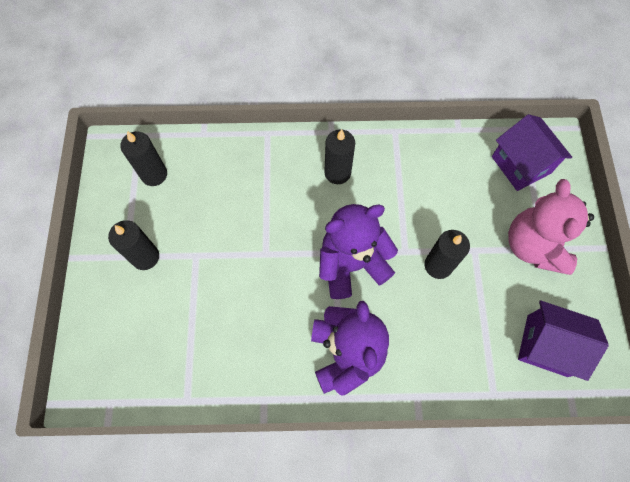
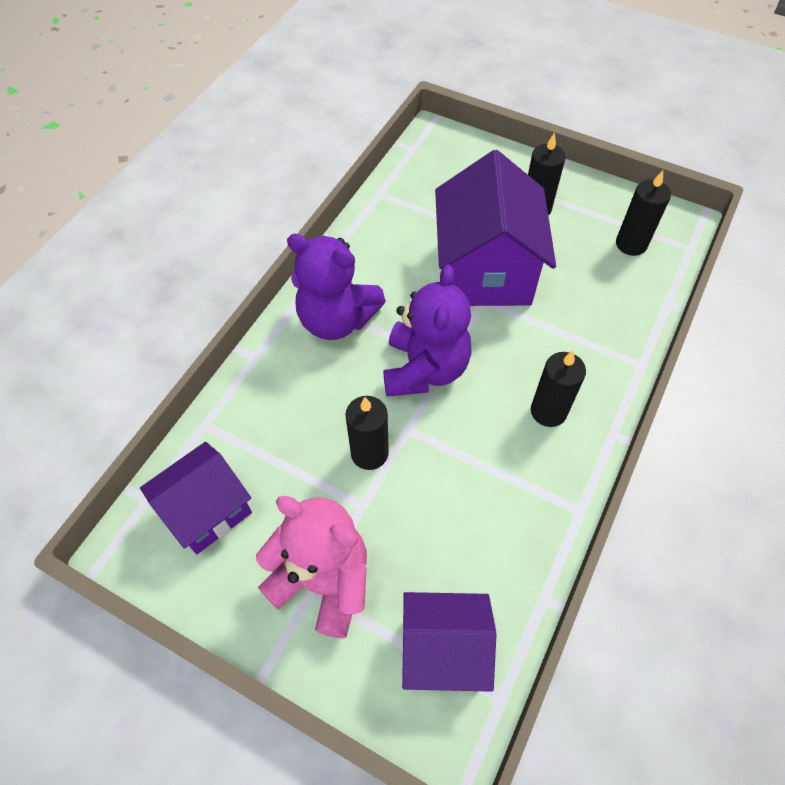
camera: 120 degrees right, 10 degrees down
none -> purple house [435,150,556,306]

